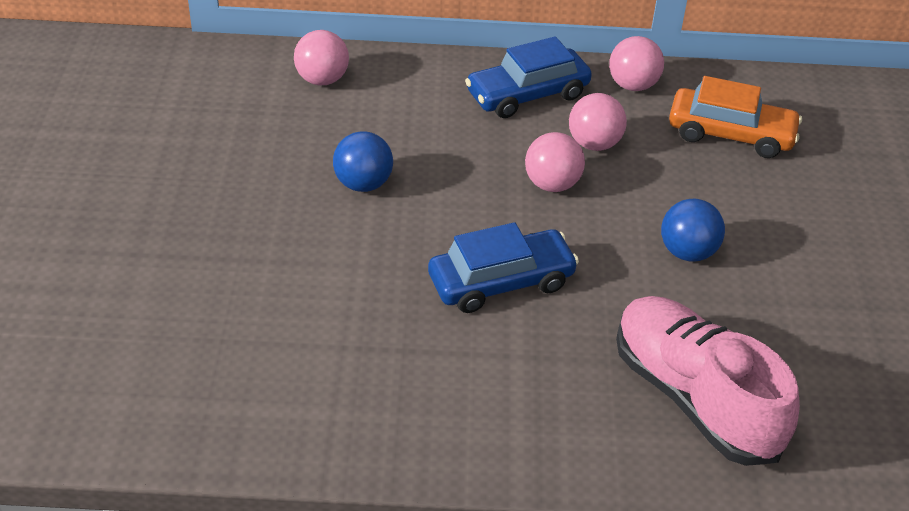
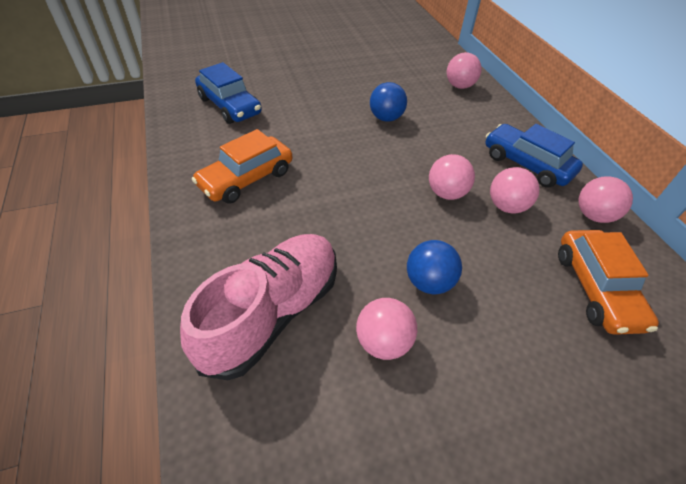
camera: 70 degrees right, 5 degrees up
blue car [428,222,579,313] -> blue car moved to [195,62,262,124]
none -> orange car [192,129,292,204]
none -> pink ball [356,298,417,360]

